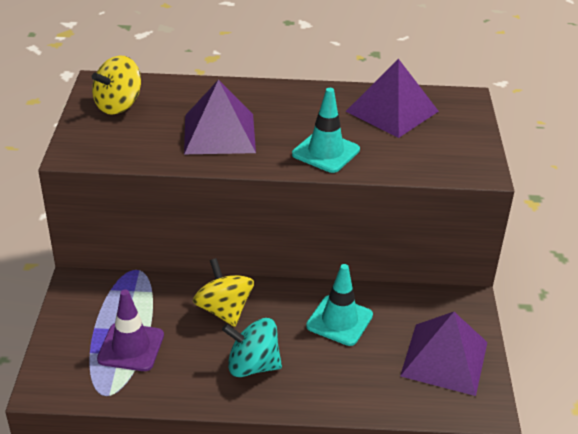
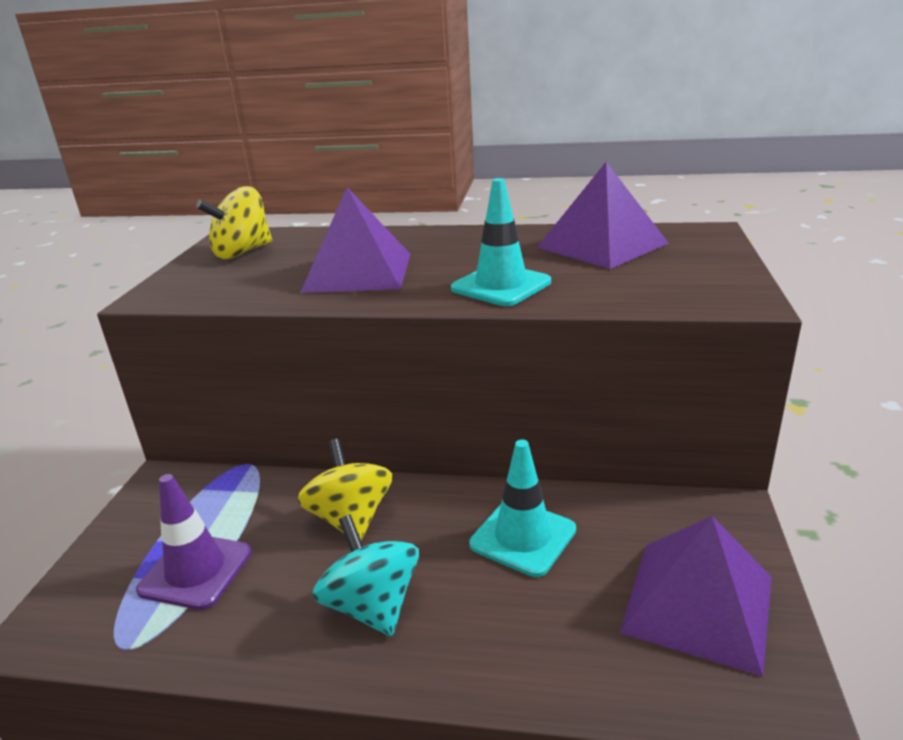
camera: 10 degrees right, 10 degrees down
turquoise spinning top [222,318,282,377] -> turquoise spinning top turned 45 degrees clockwise [312,515,419,637]

